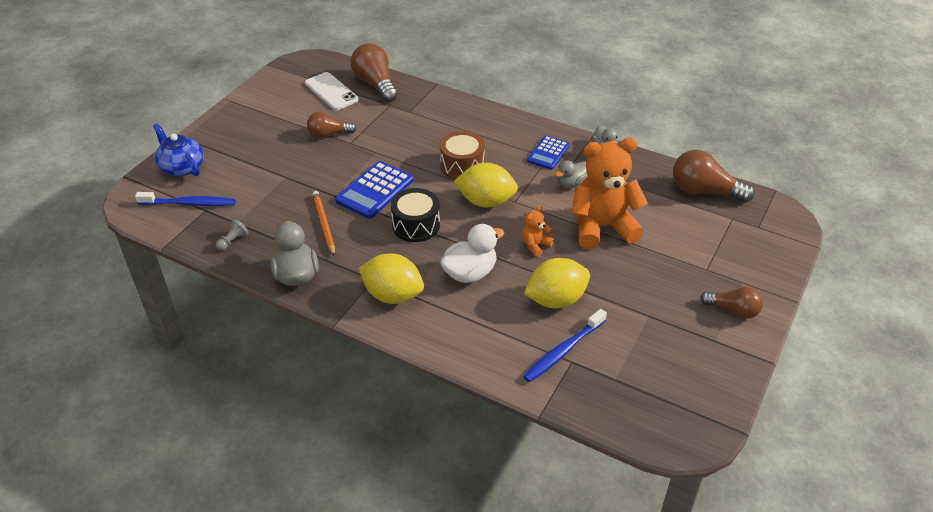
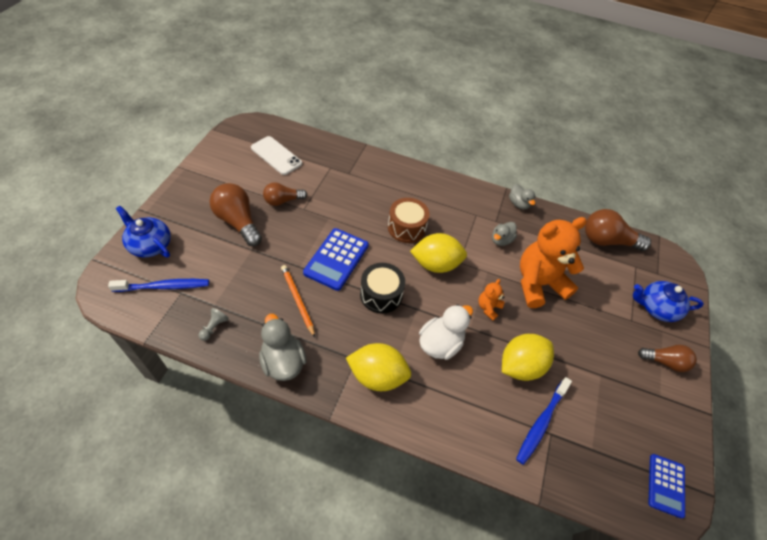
camera: 15 degrees left, 10 degrees up
brown light bulb [351,43,398,102] -> brown light bulb moved to [210,183,262,246]
blue calculator [527,136,570,170] -> blue calculator moved to [648,454,685,518]
none -> blue teapot [633,281,704,322]

